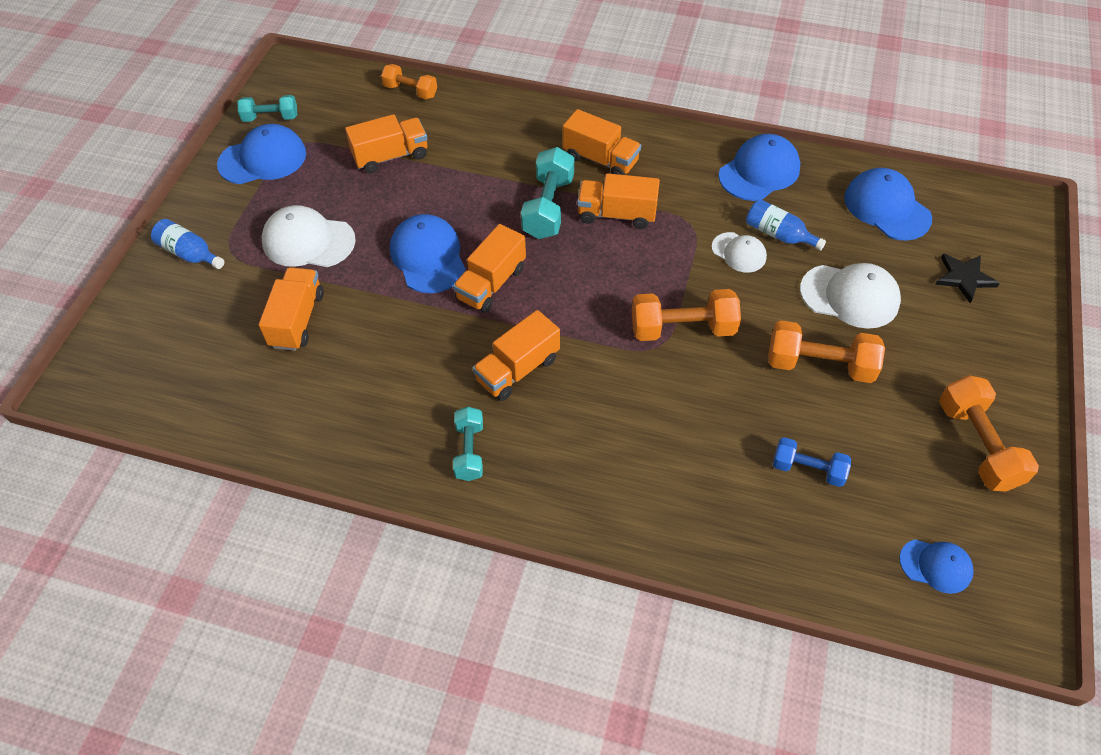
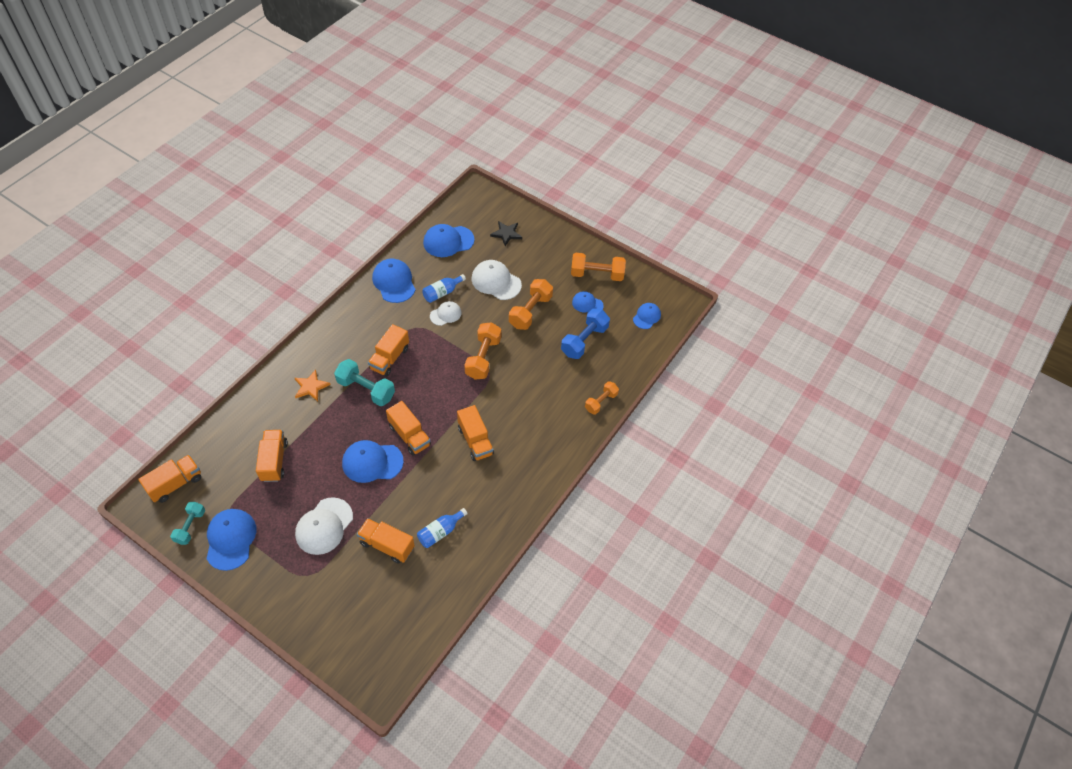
camera: 75 degrees left, 0 degrees up
blue bottle [151,219,224,269] -> blue bottle moved to [417,508,467,548]
orange dumbbell [381,64,437,100] -> orange dumbbell moved to [585,381,619,414]
turquoise dumbbell [453,407,483,481] -> none
orange truck [563,109,641,175] -> orange truck moved to [138,455,201,503]
blue dumbbell [773,437,851,487] -> blue dumbbell [561,309,610,359], size x1.58
white cap [800,263,901,329] -> white cap turned 90 degrees counterclockwise [472,260,522,300]
none -> orange star [295,370,330,401]
none -> blue cap [572,291,604,313]

